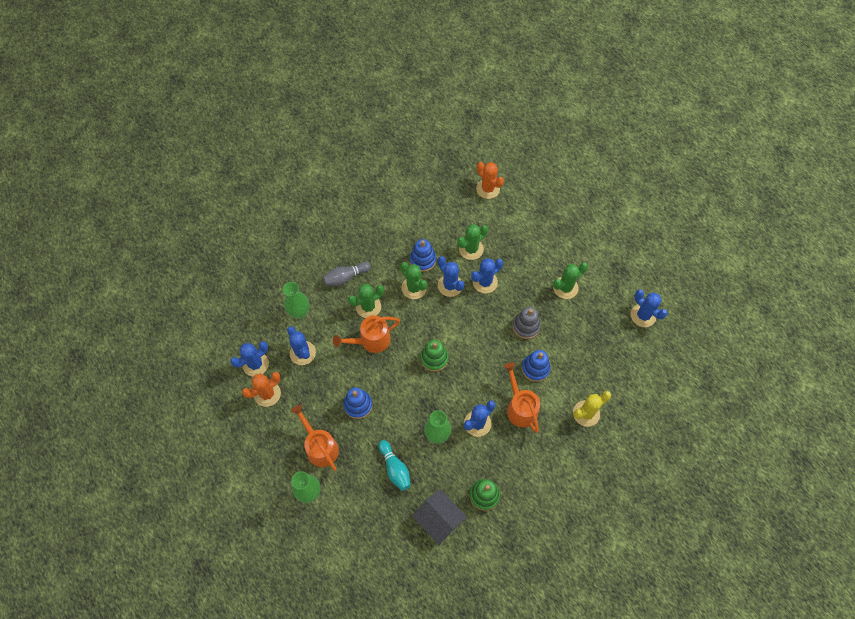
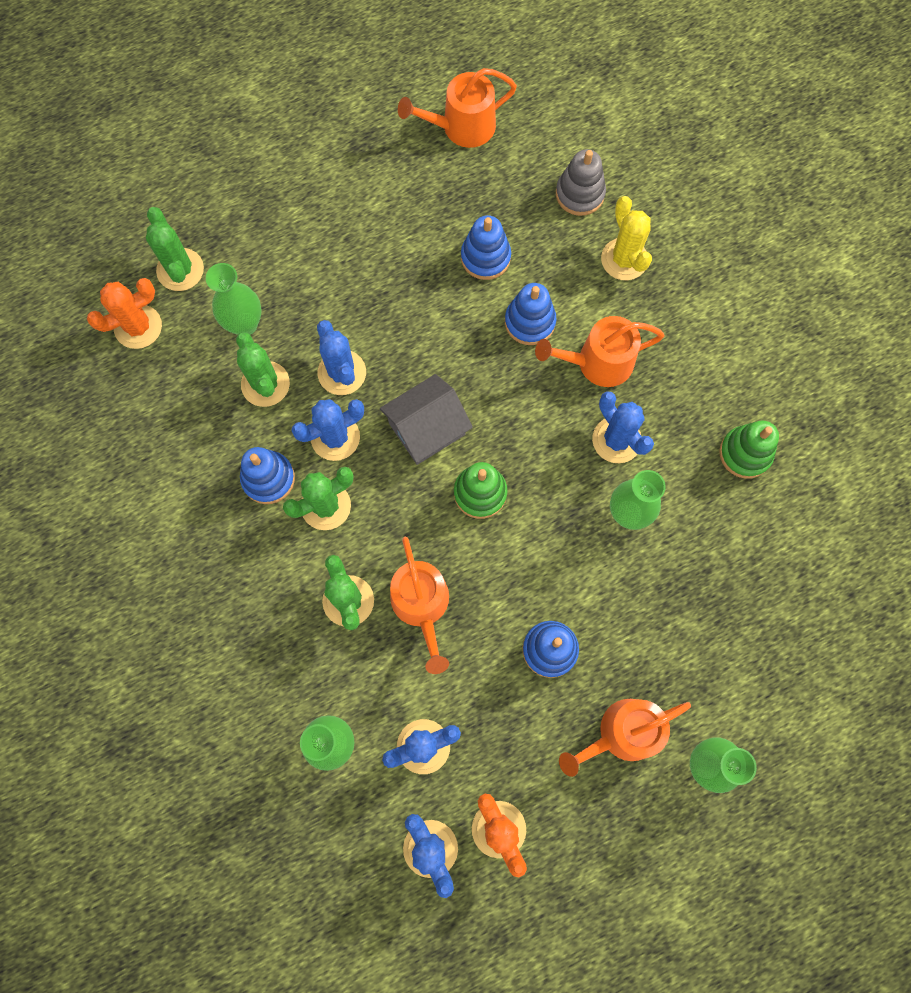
camera: 80 degrees left, 10 degrees up
grey bowling pin [323,262,371,286] -> none
turquoise bowling pin [378,440,411,491] -> none
grey house [412,489,467,545] -> grey house moved to [380,374,473,465]
grey stacking toy [512,307,541,339] -> grey stacking toy moved to [556,149,606,216]
green cactus [553,262,588,299] -> green cactus moved to [146,207,204,291]
blue cactus [631,289,668,327] -> orange watering can [398,68,517,148]
none -> green vase [206,263,262,335]
none -> blue stacking toy [461,215,511,280]

